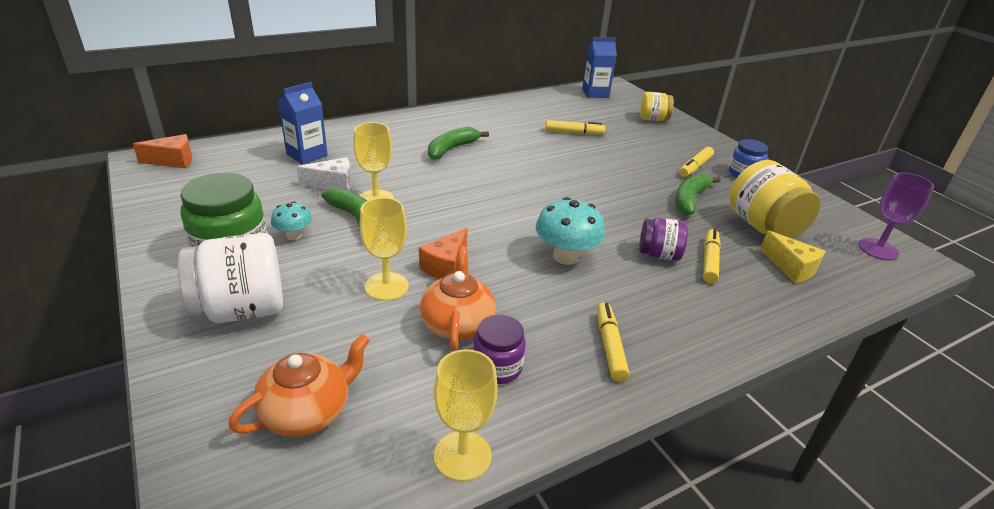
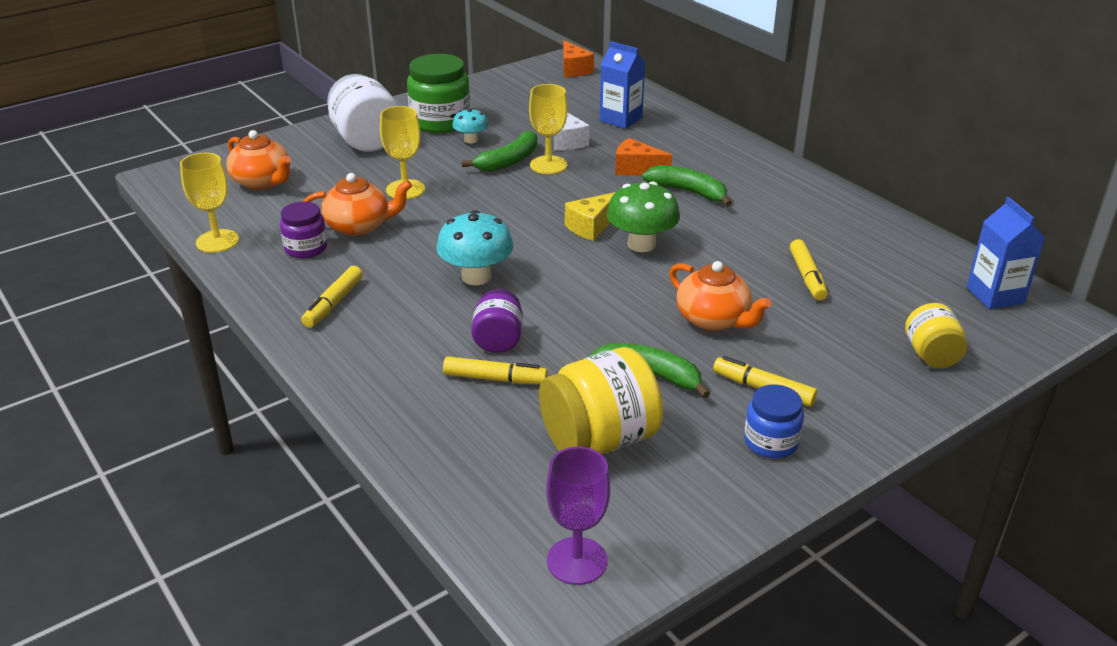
camera: 85 degrees right, 0 degrees up
orange cheese [419,228,467,279] -> orange cheese moved to [615,138,672,176]
yellow marker [597,302,630,382] -> yellow marker turned 120 degrees clockwise [301,266,363,328]
yellow cheese [760,230,826,283] -> yellow cheese moved to [565,192,616,241]
none -> green mushroom [607,181,680,252]
none -> orange teapot [669,261,772,331]

